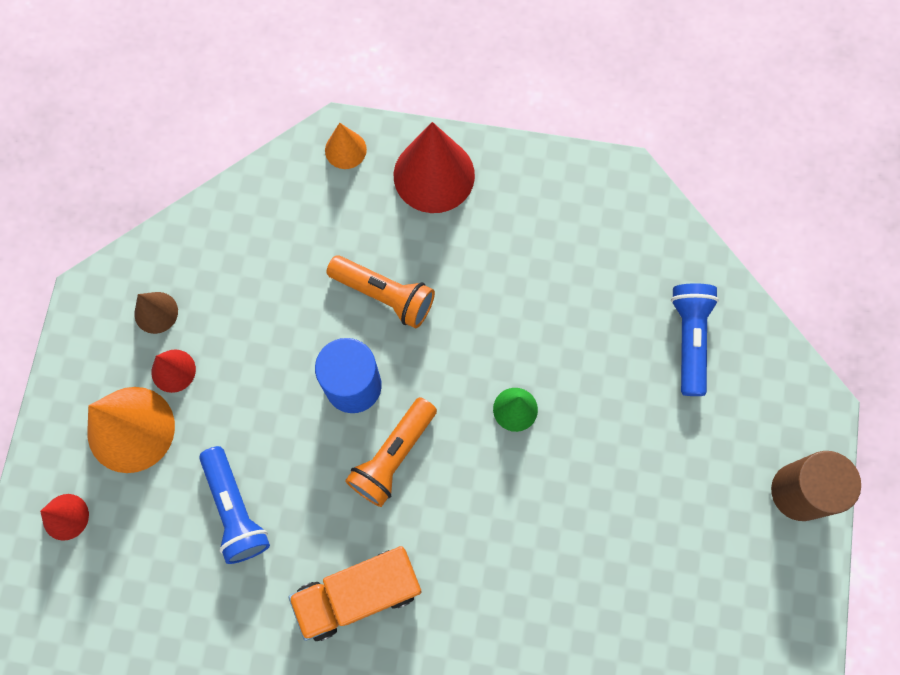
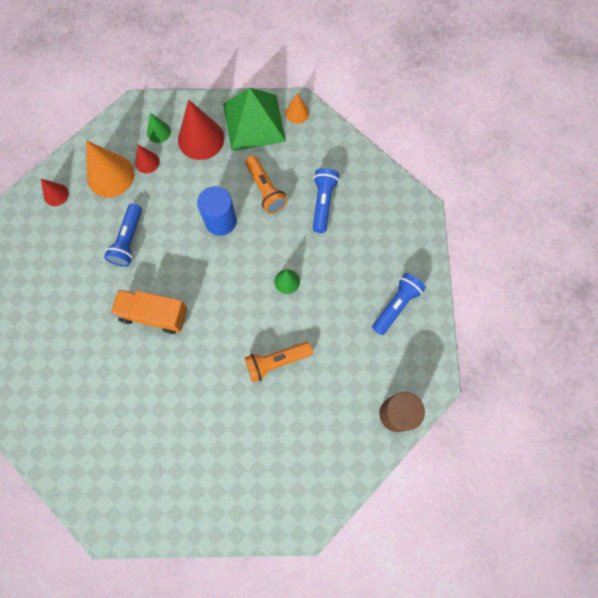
camera: 35 degrees right, 0 degrees up
brown cone [134,292,178,334] -> green cone [147,113,171,143]
orange flashlight [345,397,437,507] -> orange flashlight moved to [244,341,313,382]
red cone [394,122,475,213] -> red cone moved to [178,100,224,160]
none -> green pyramid [223,88,286,151]
none -> blue flashlight [313,168,339,233]

